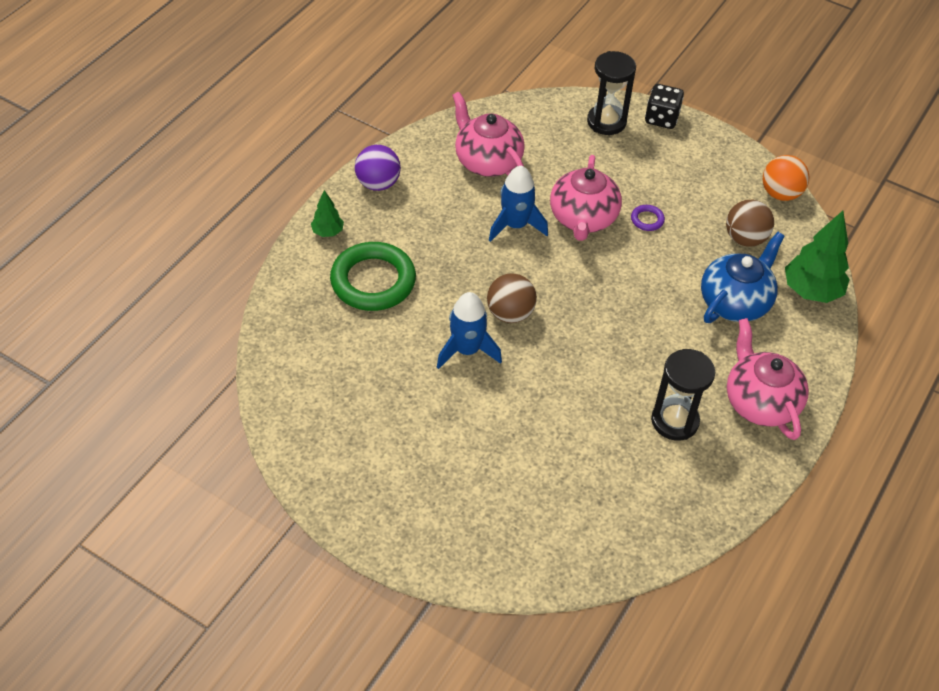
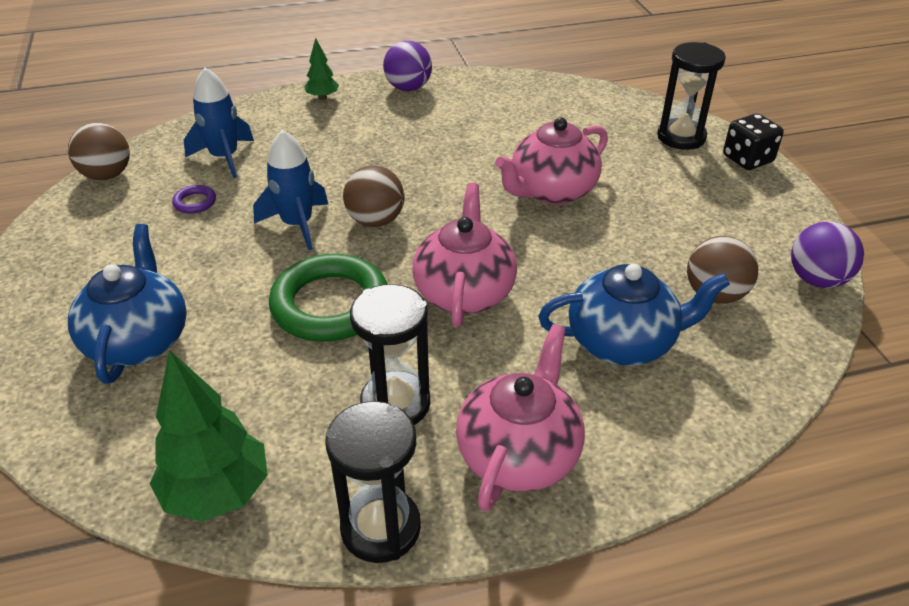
camera: 45 degrees right, 10 degrees down
green ring [330,242,416,311] -> green ring moved to [269,254,387,342]
pink teapot [452,92,525,177] -> pink teapot moved to [412,183,517,327]
blue rocket [489,166,548,242] -> blue rocket moved to [184,68,254,178]
purple ring [631,205,665,231] -> purple ring moved to [172,185,216,214]
orange ball [763,155,809,201] -> purple ball [791,222,864,288]
green tree [785,211,850,303] -> green tree moved to [150,350,268,522]
none -> brown ball [68,123,130,180]
none -> blue teapot [68,224,187,384]
none -> black hourglass [325,401,421,563]

